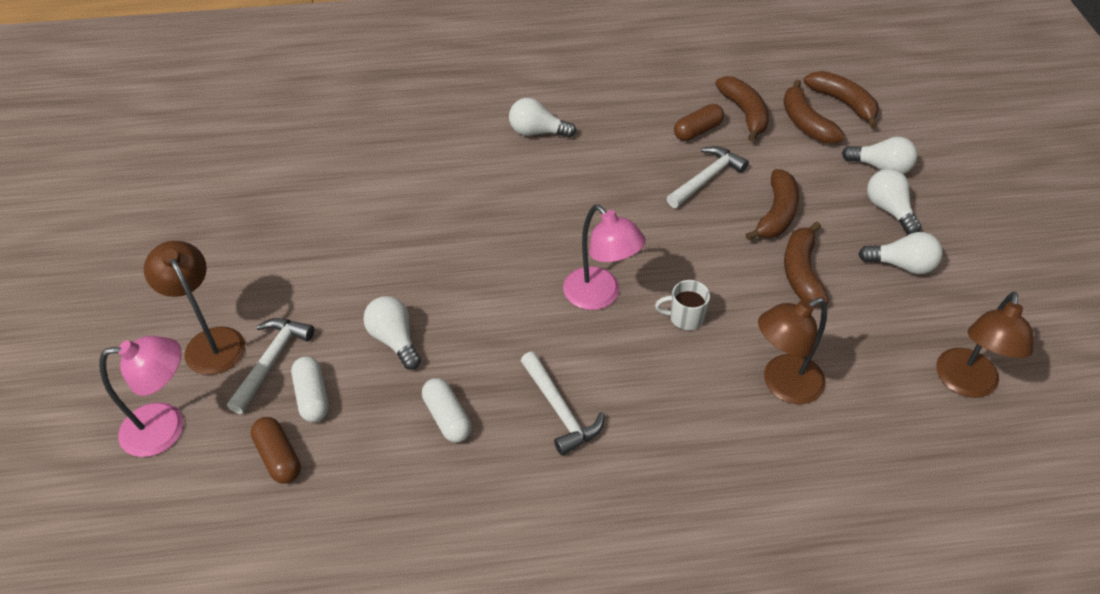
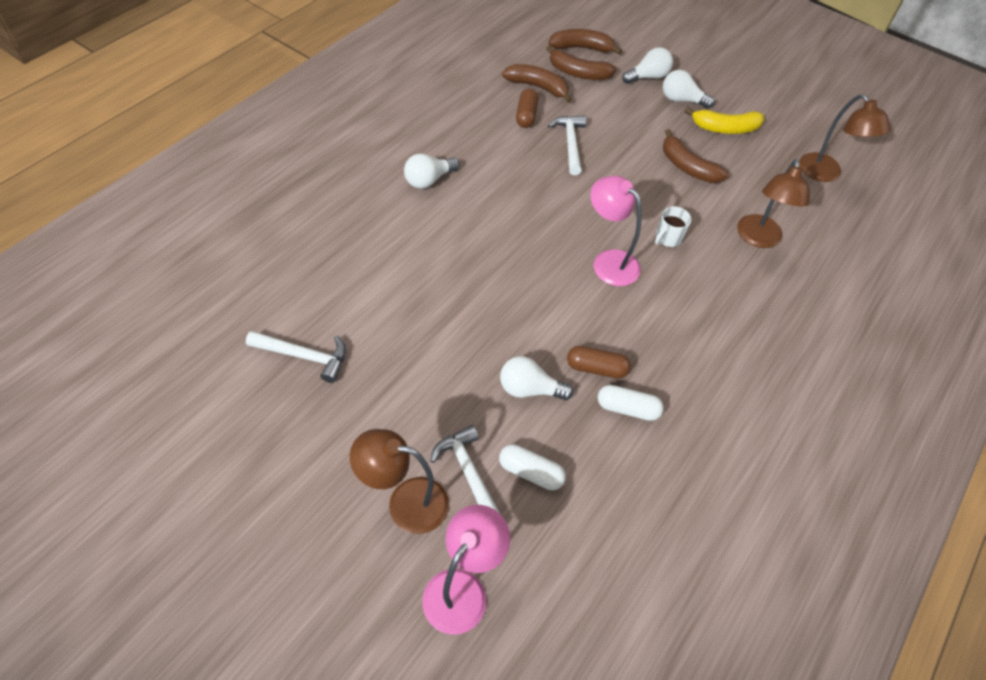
camera: 50 degrees left, 5 degrees up
brown capsule [251,417,301,484] -> brown capsule moved to [567,346,631,379]
white hammer [521,352,605,456] -> white hammer moved to [246,331,346,383]
pink lamp [563,205,646,310] -> pink lamp turned 135 degrees counterclockwise [590,176,642,286]
brown banana [745,169,799,241] -> none
white light bulb [858,232,943,274] -> yellow banana [685,107,764,134]

